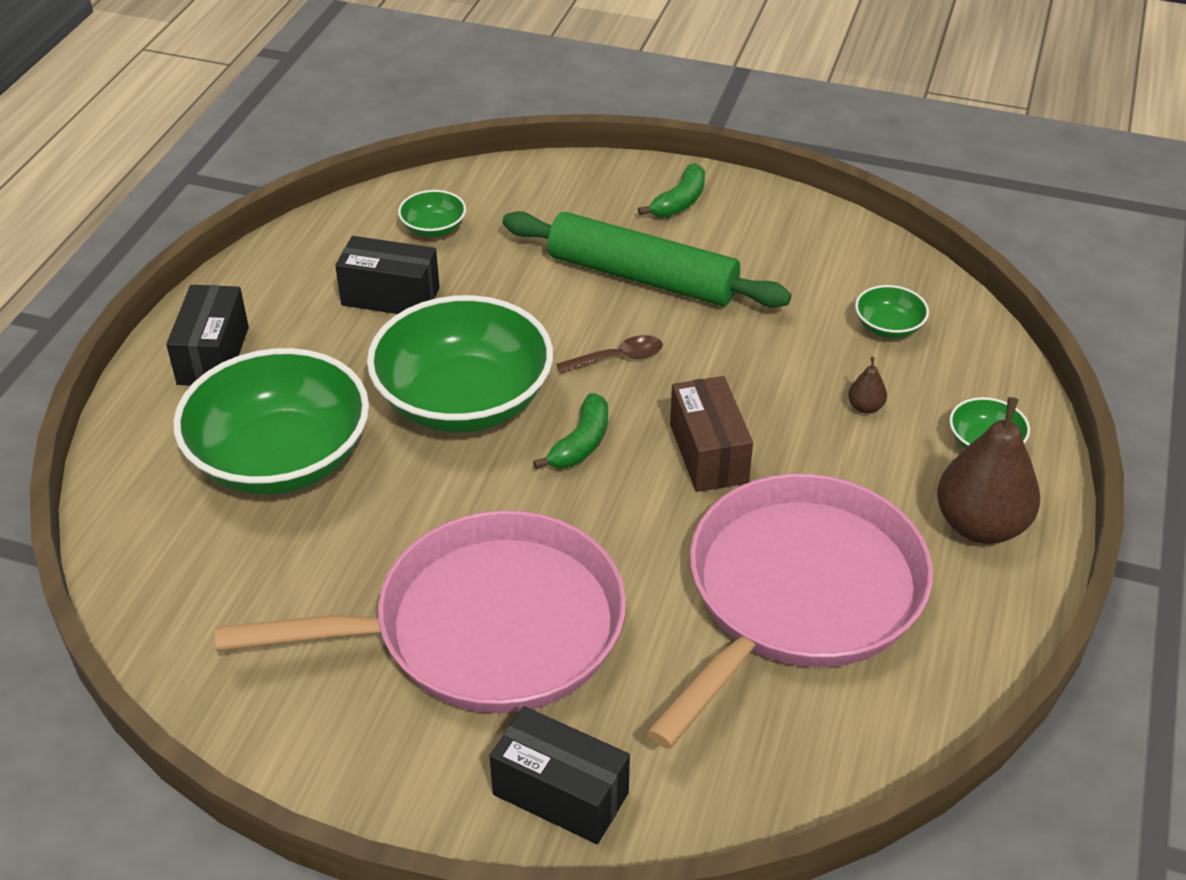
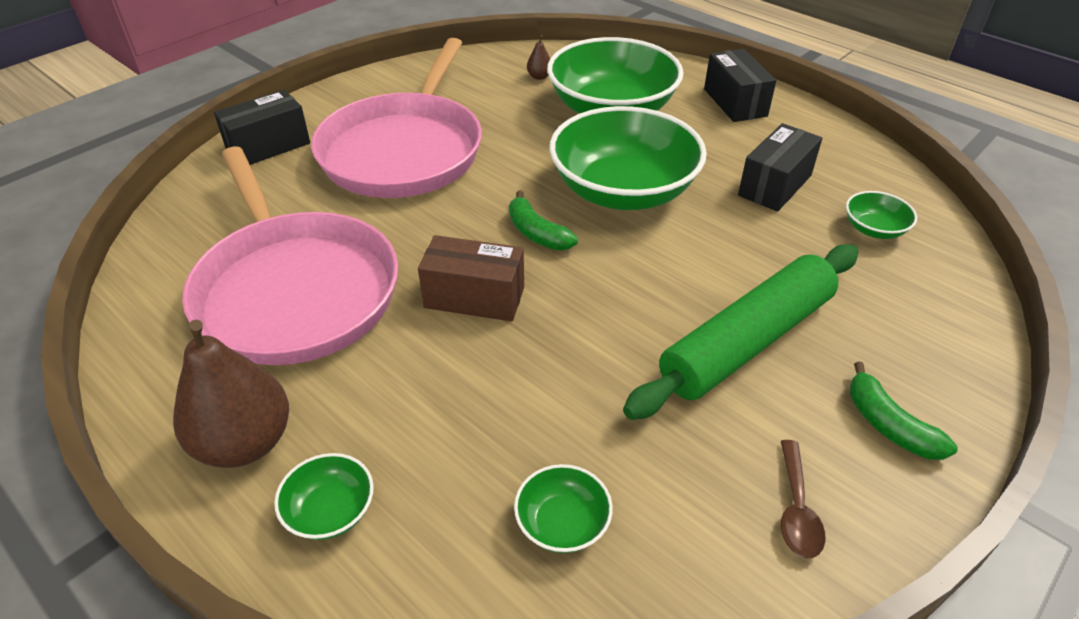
camera: 115 degrees right, 0 degrees up
black box [166,285,249,386] -> black box turned 45 degrees clockwise [704,49,776,122]
brown spoon [556,335,663,374] -> brown spoon moved to [781,440,825,558]
brown pear [848,357,887,414] -> brown pear moved to [527,35,550,80]

